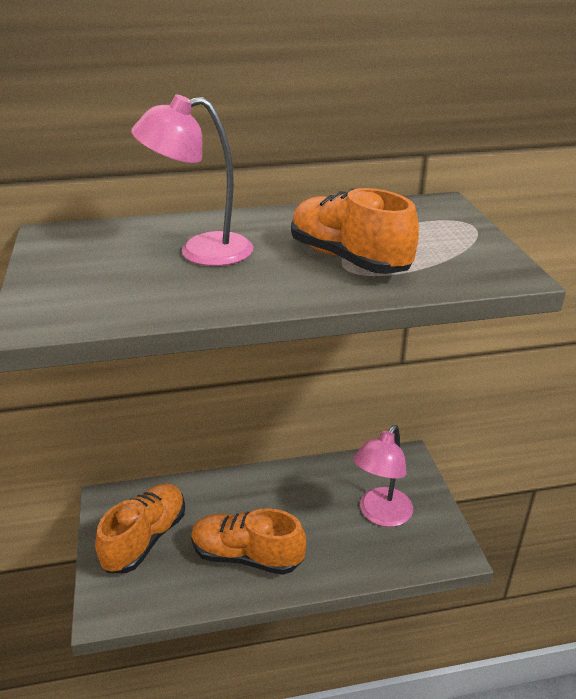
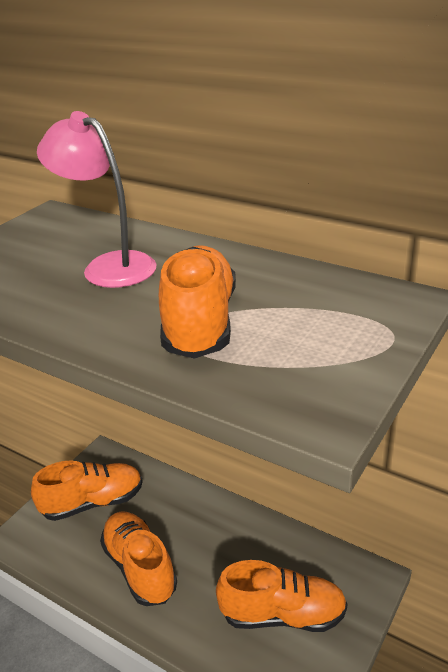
camera: 45 degrees right, 0 degrees up
pink lamp [353,425,413,527] -> orange shoe [216,560,347,632]

